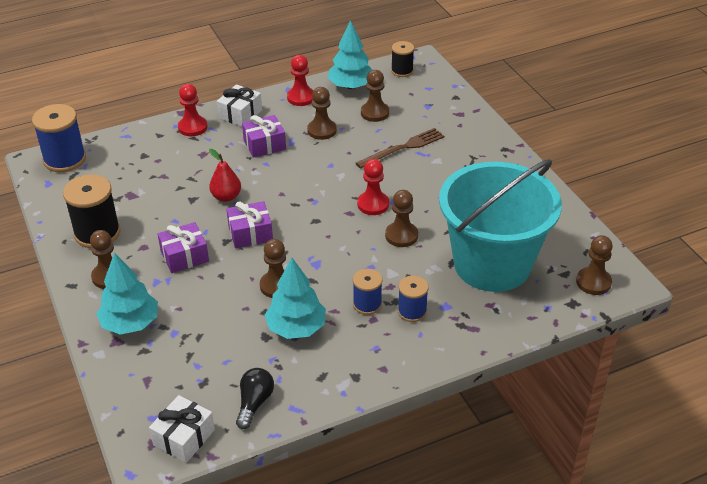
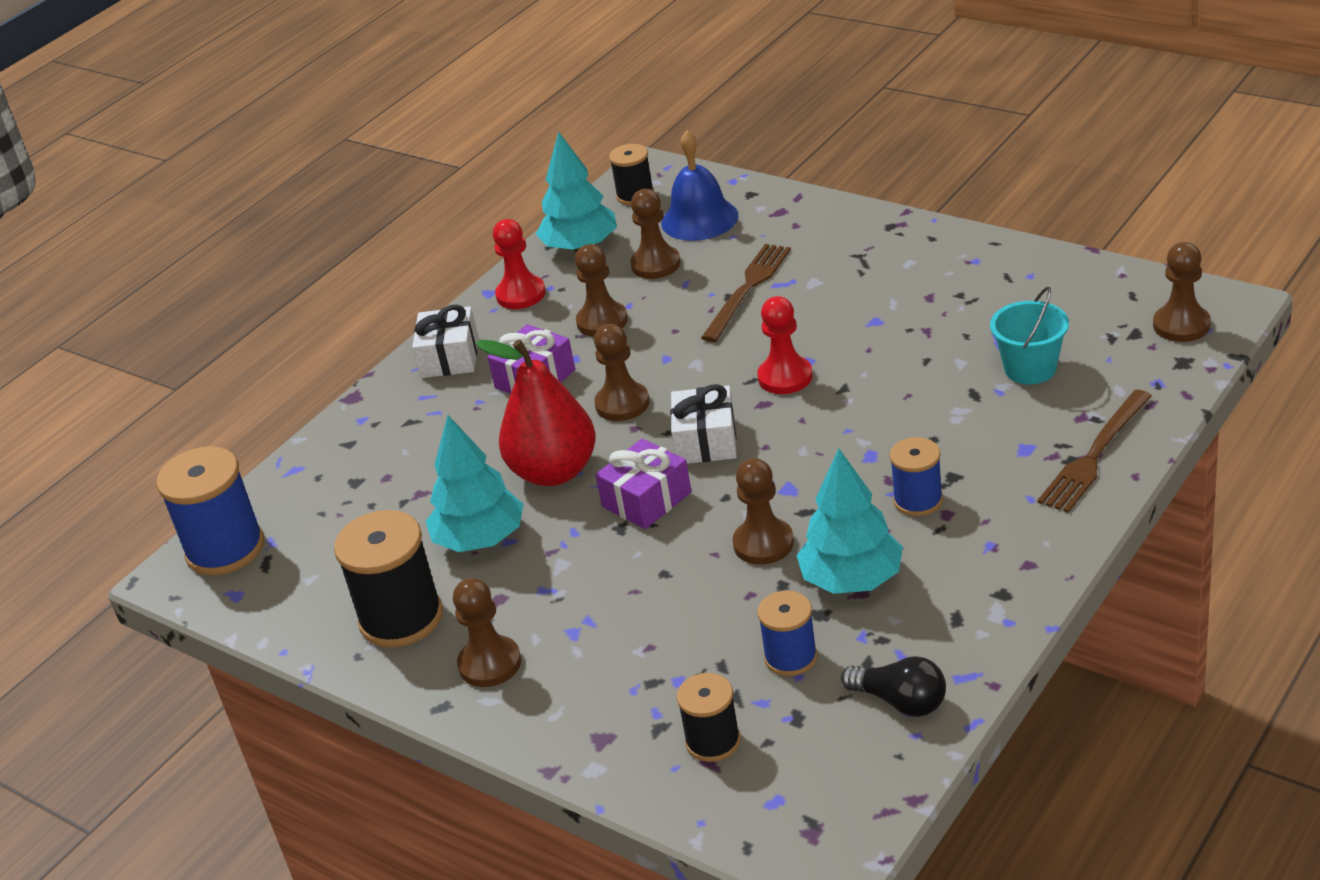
camera: 25 degrees left, 5 degrees down
turquoise tree [96,253,158,335] -> turquoise tree moved to [425,415,524,552]
white gift [149,395,215,463] -> white gift moved to [670,384,737,464]
purple gift [158,222,209,273] -> none
red pawn [178,84,208,136] -> none
red pear [209,149,241,202] -> red pear [476,339,596,486], size x1.70
black light bulb [236,368,274,429] -> black light bulb turned 135 degrees clockwise [841,656,946,717]
brown pawn [385,190,418,247] -> brown pawn moved to [594,324,649,421]
blue spool [398,276,429,322] -> blue spool moved to [757,591,817,676]
turquoise bucket [439,159,562,292] -> turquoise bucket [990,287,1069,384], size x0.40
none -> blue bell [661,130,738,241]
none -> black spool [677,673,740,762]
none -> brown fork [1037,390,1152,513]

